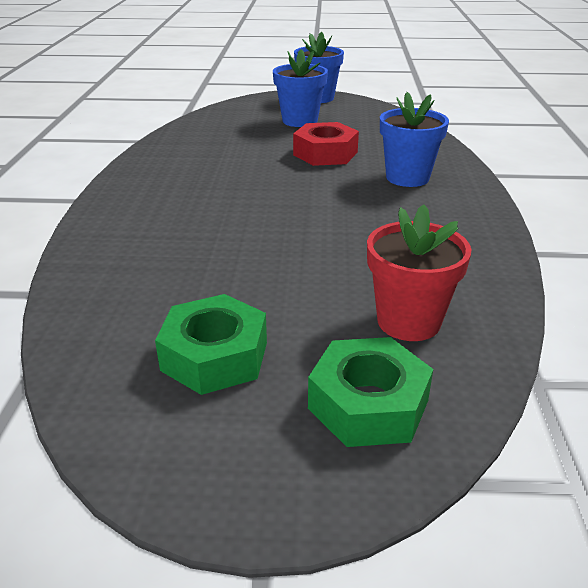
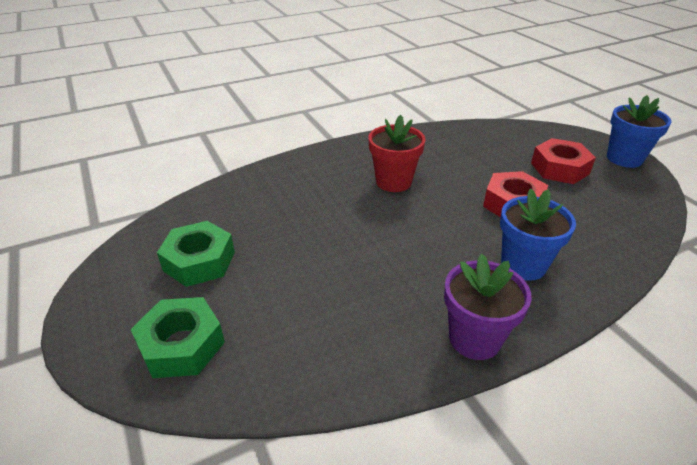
camera: 60 degrees right, 5 degrees up
blue flower pot [273,49,328,127] -> red nut [531,138,596,184]
red flower pot [367,204,472,341] -> red flower pot moved to [368,115,426,192]
none -> purple flower pot [444,254,532,360]

